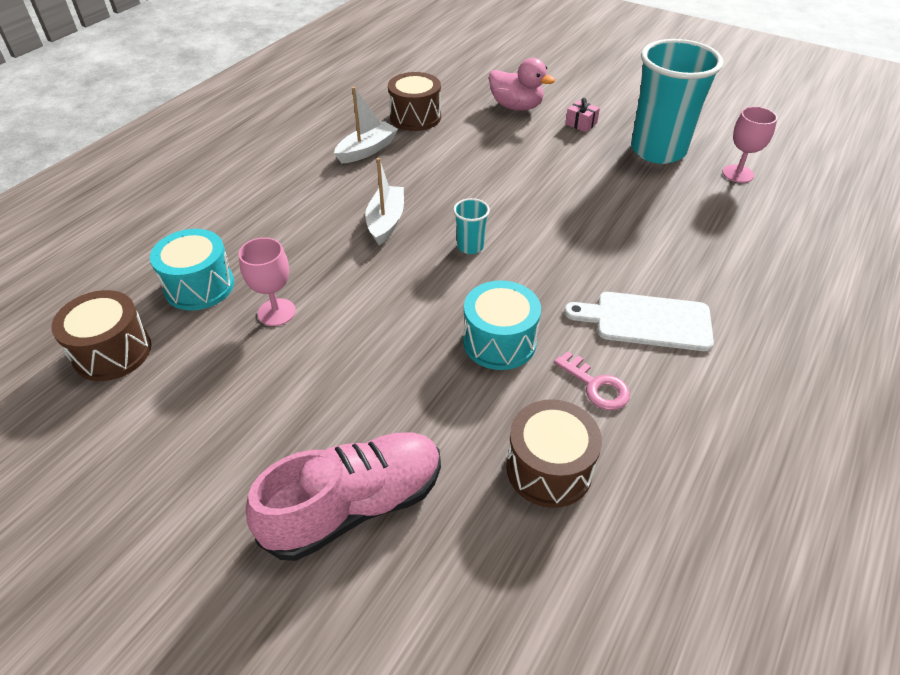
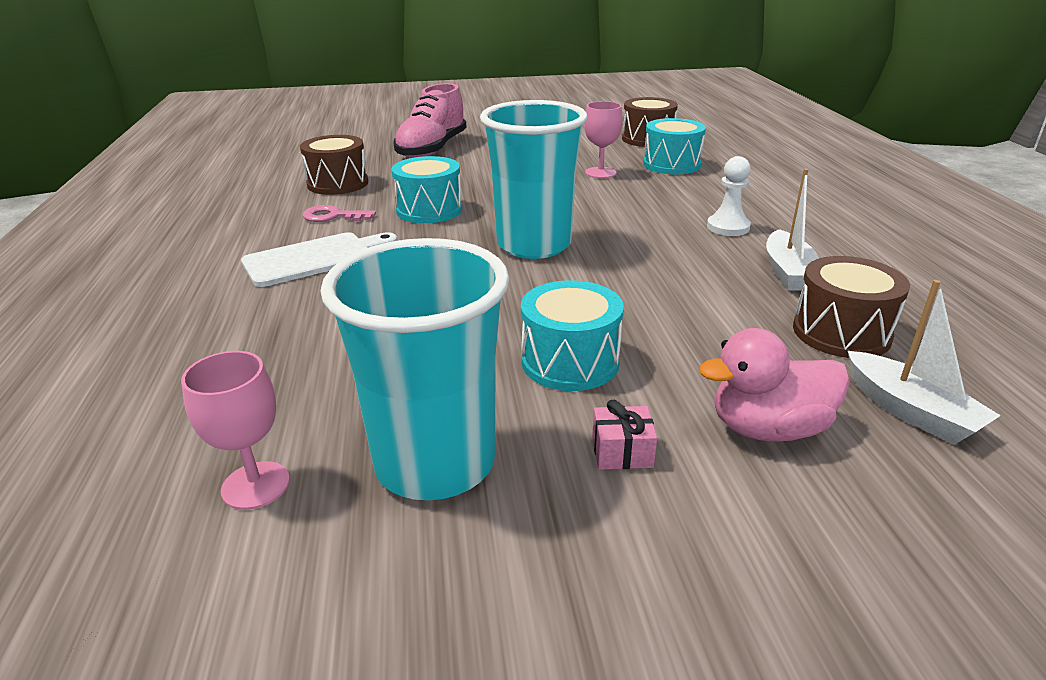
camera: 140 degrees right, 15 degrees down
white boat [365,158,404,245] -> white boat moved to [848,280,1001,445]
turquoise cup [453,198,490,254] -> turquoise cup [480,100,587,259], size x2.43
none -> turquoise drum [521,280,624,391]
none -> white pawn [707,156,751,236]

